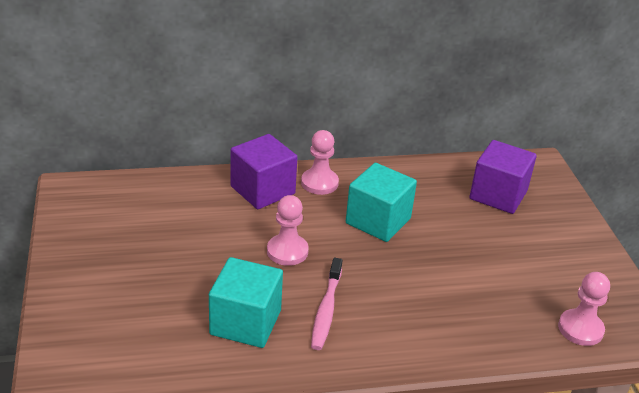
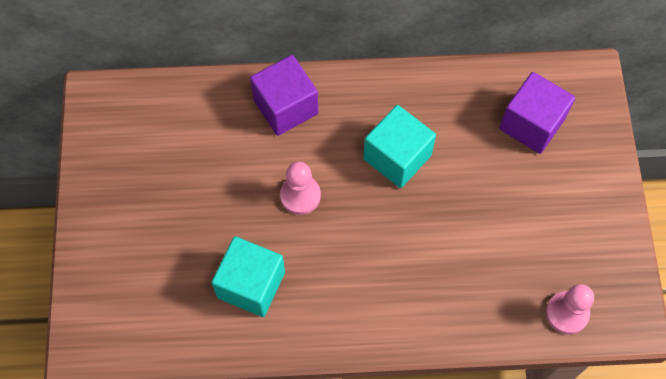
camera: 10 degrees right, 30 degrees up
pink pawn [301,130,339,195] -> none
pink toothbrush [311,258,342,350] -> none

